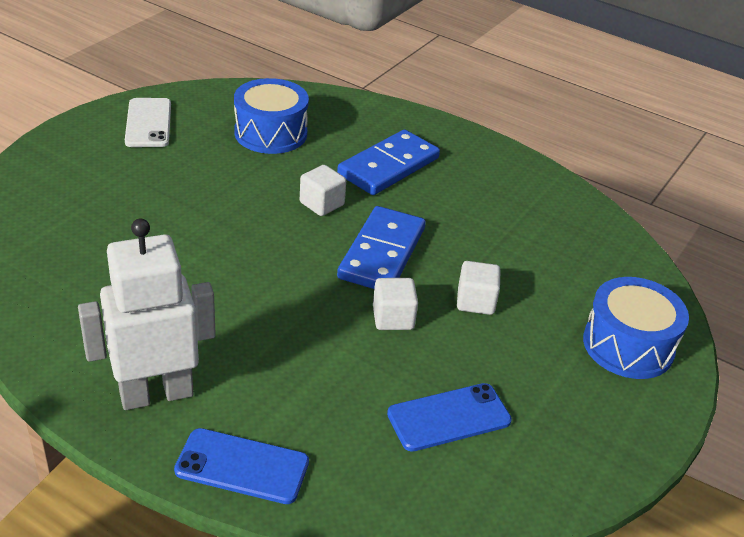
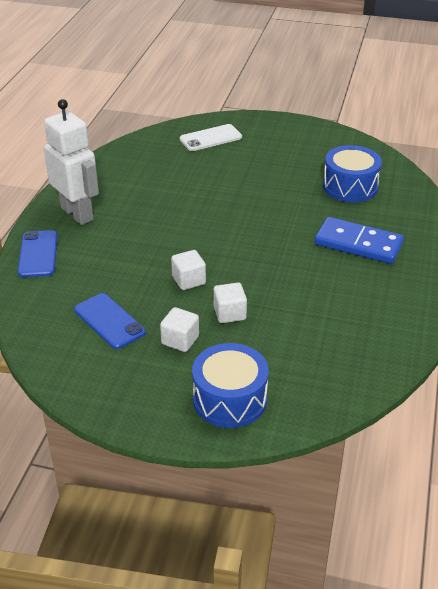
camera: 75 degrees right, 0 degrees up
white phone [125,98,171,147] -> white phone moved to [180,124,242,151]
white cube [300,165,346,216] -> white cube moved to [160,307,199,352]
blue domino [337,206,426,289] -> none

